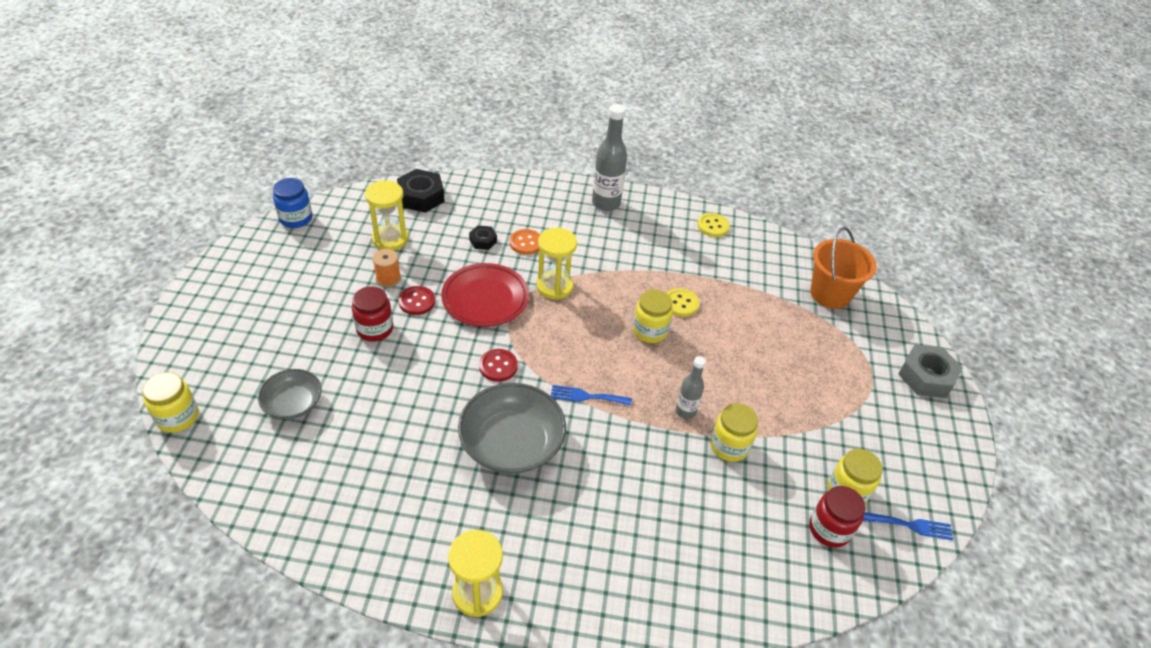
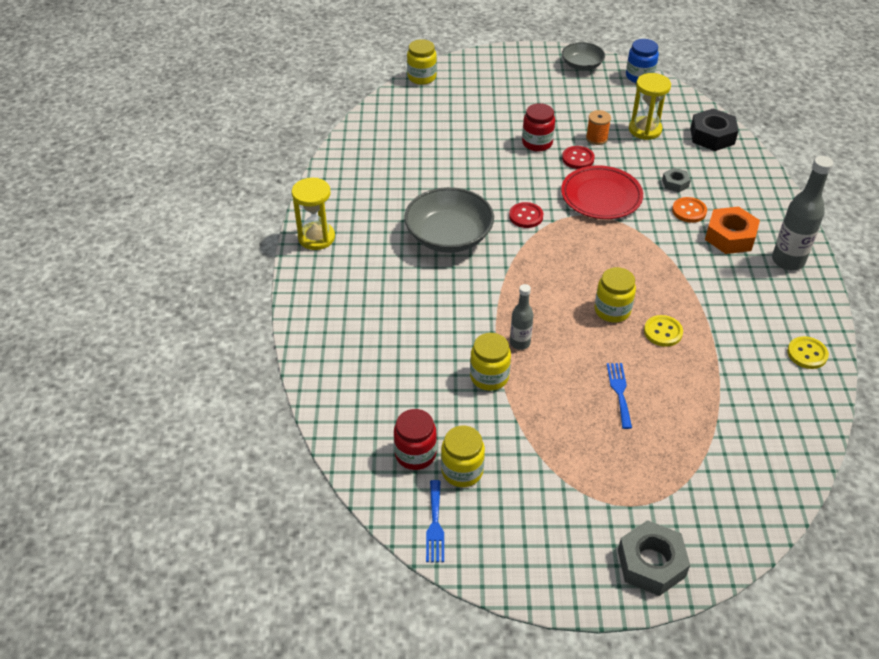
camera: 85 degrees right, 0 degrees up
grey bowl [258,369,322,419] -> grey bowl moved to [562,42,605,70]
black nut [469,225,497,250] -> grey nut [662,168,691,192]
yellow hourglass [536,228,577,300] -> none
blue fork [551,385,632,406] -> blue fork moved to [607,363,632,429]
orange bucket [810,227,877,309] -> none
none -> orange nut [705,207,760,254]

